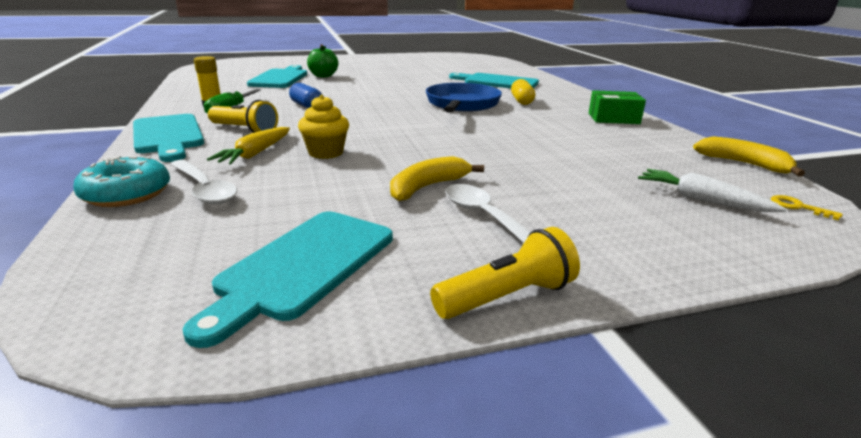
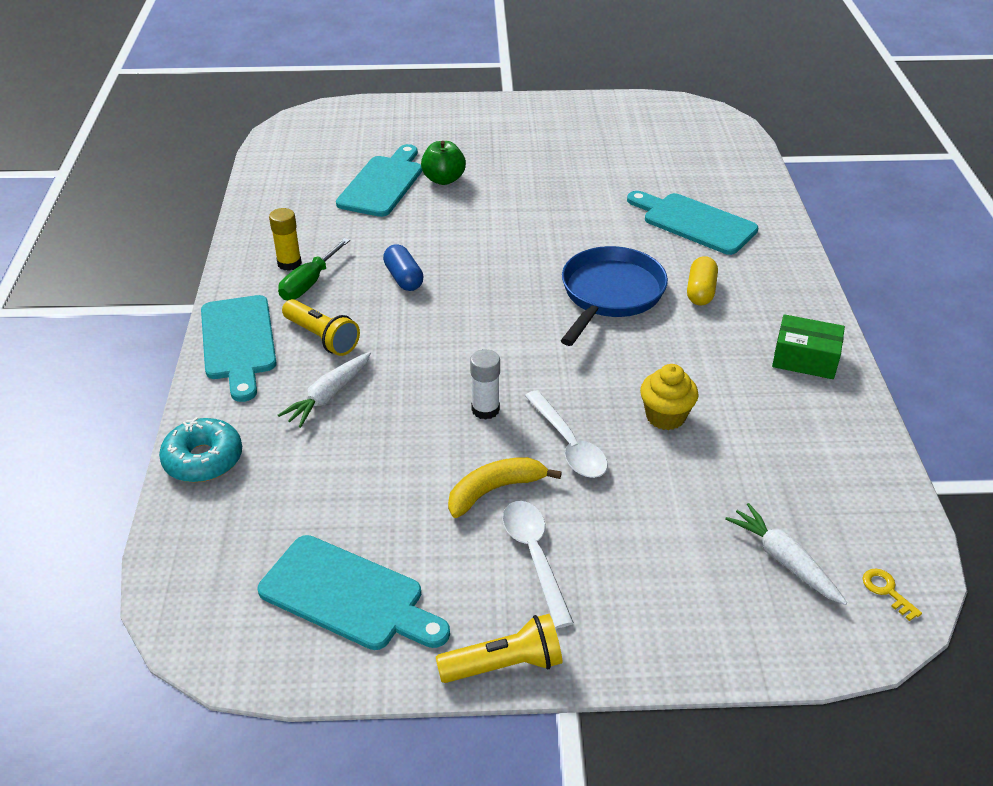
camera: 15 degrees right, 15 degrees up
white spoon [170,160,237,205] -> white spoon moved to [525,390,608,478]
turquoise cutting board [183,211,393,348] -> turquoise cutting board turned 105 degrees counterclockwise [258,535,450,650]
yellow carrot [207,127,290,164] -> white carrot [278,352,371,428]
yellow cupcake [298,95,349,159] -> yellow cupcake moved to [640,364,699,430]
yellow banana [693,136,805,177] -> none
none -> white glue stick [470,349,500,420]

